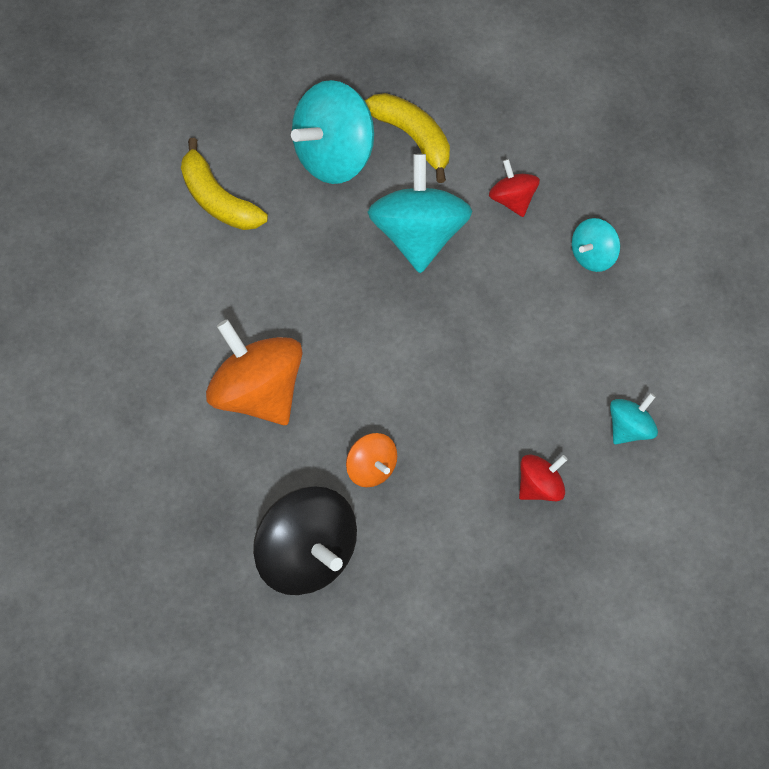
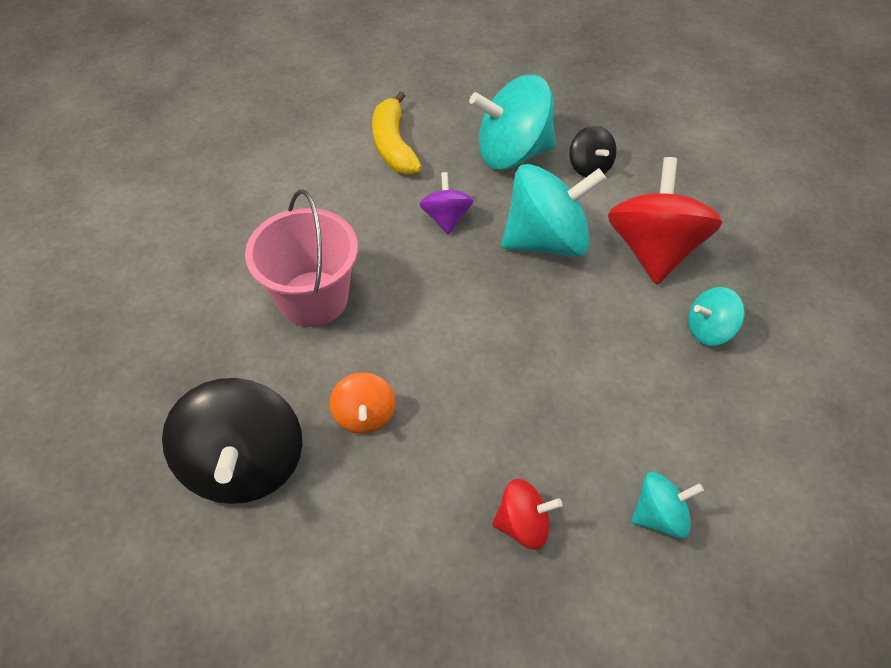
camera: 30 degrees right, 10 degrees down
orange spinning top [206,319,303,425] -> pink bucket [245,190,358,327]
yellow banana [364,93,450,183] -> black spinning top [569,126,617,177]
turquoise spinning top [367,154,472,273] -> turquoise spinning top turned 45 degrees clockwise [502,164,606,257]
red spinning top [489,159,540,217] -> red spinning top [608,157,722,284], size x1.93
none -> purple spinning top [419,172,473,235]

